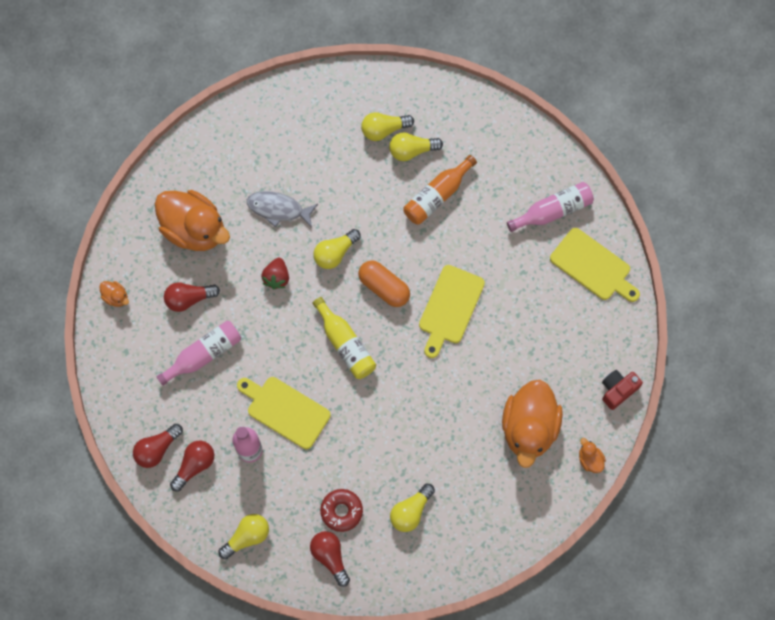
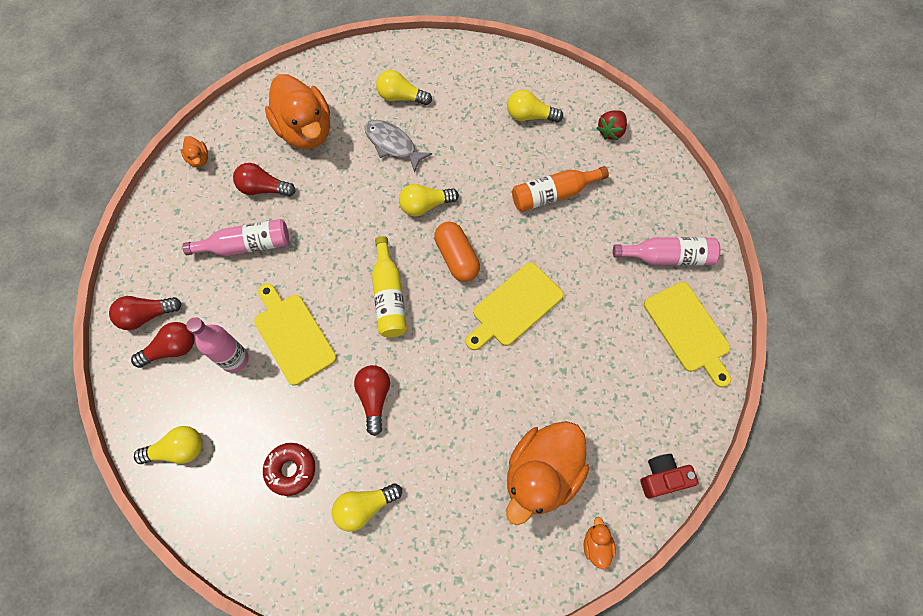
camera: 25 degrees right, 5 degrees down
red strawberry [261,258,289,289] -> red strawberry moved to [597,110,627,140]
red light bulb [310,531,350,587] -> red light bulb moved to [354,365,390,436]
yellow light bulb [389,132,443,161] -> yellow light bulb moved to [376,70,432,105]

